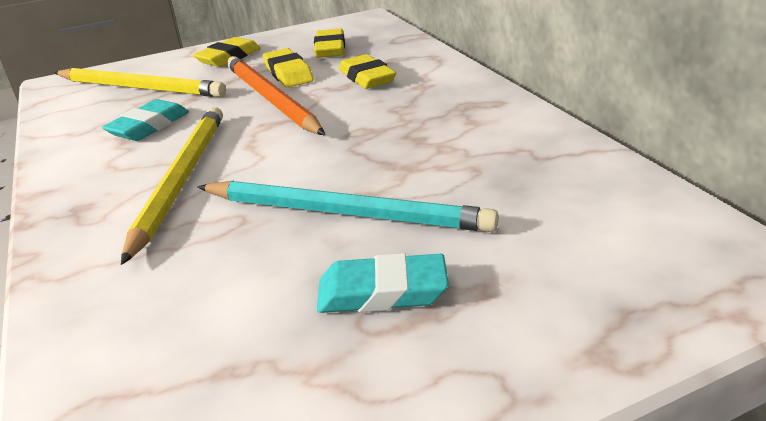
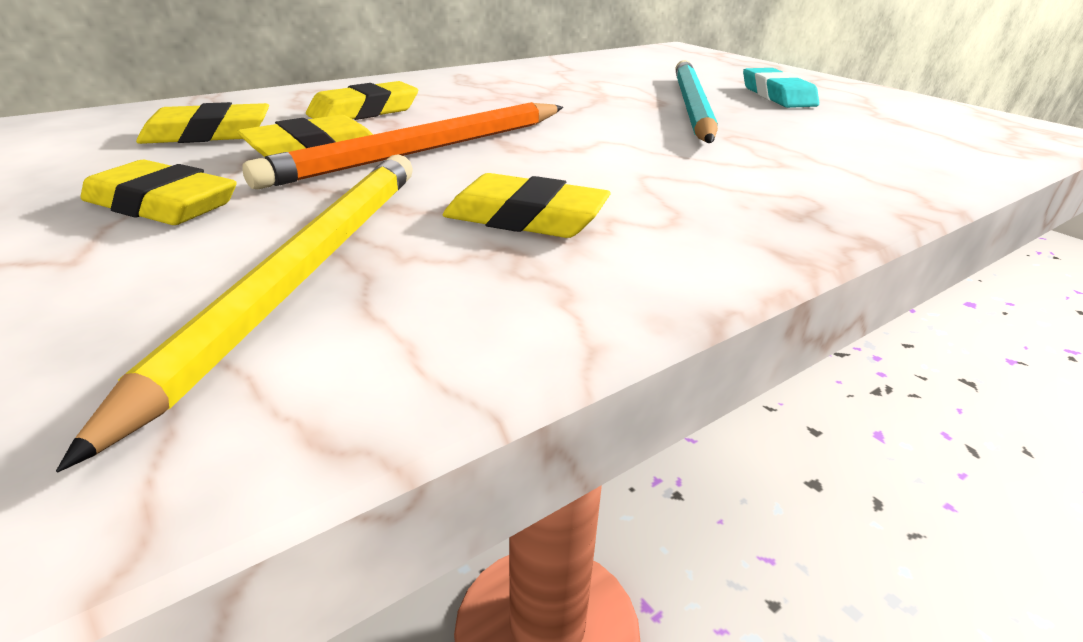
camera: 105 degrees left, 0 degrees up
turquoise eraser [102,99,189,141] -> yellow eraser [442,173,611,238]
yellow pencil [121,107,223,265] -> none

